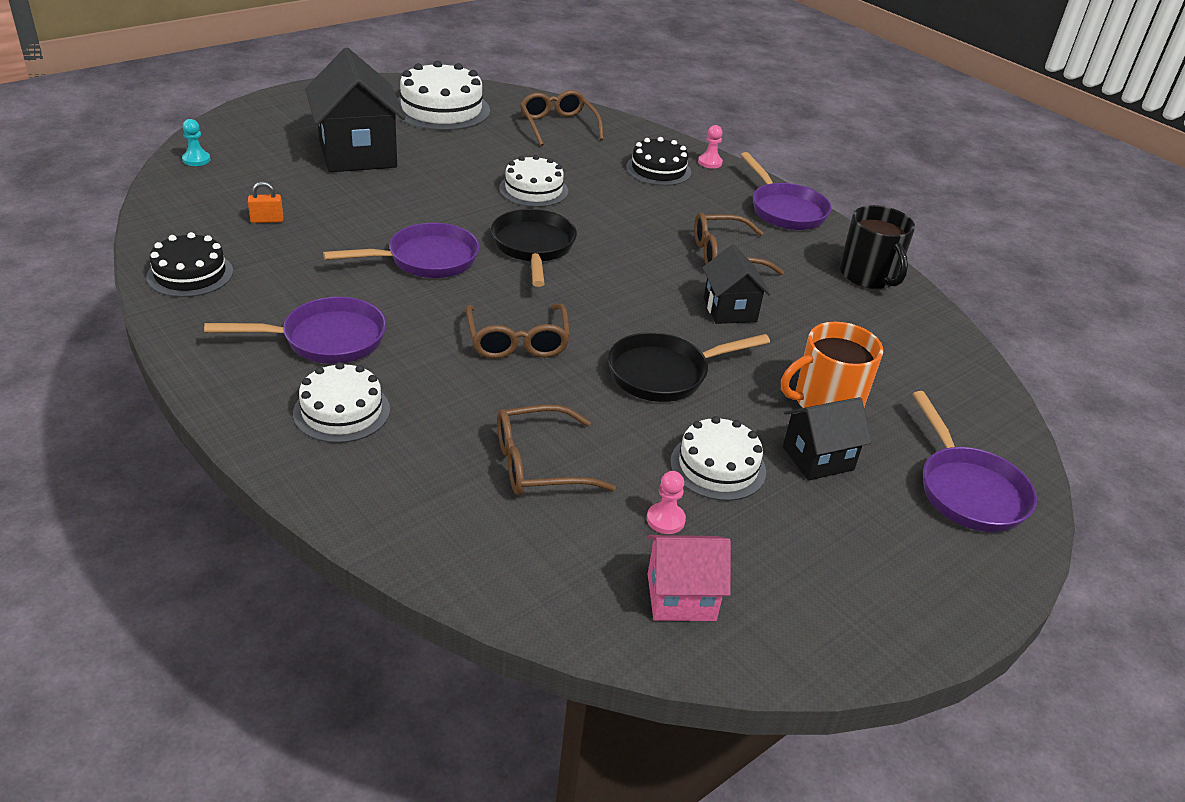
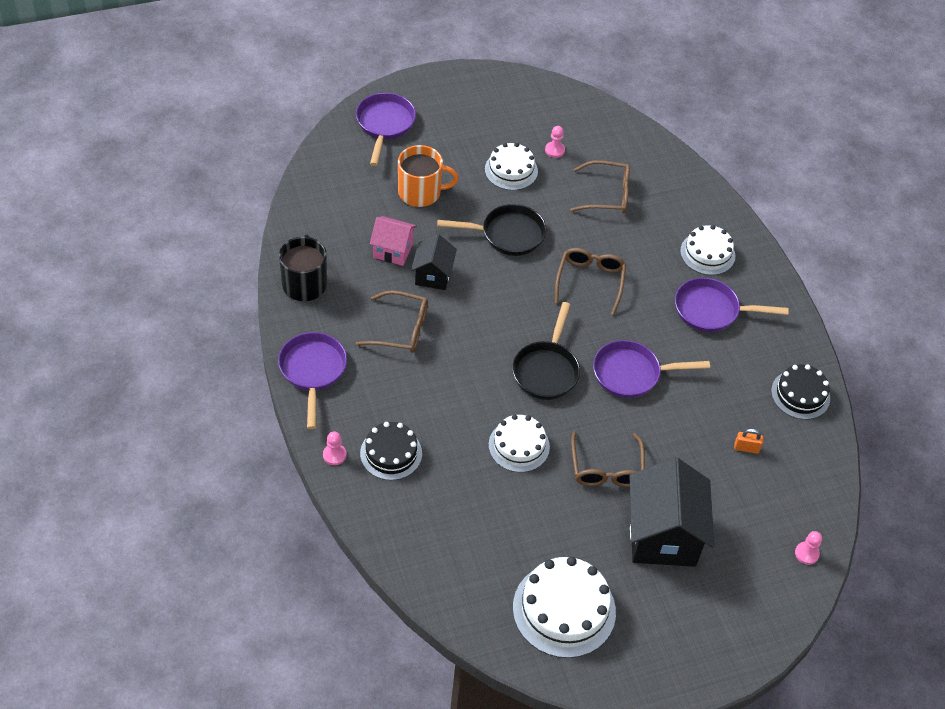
camera: 160 degrees left, 15 degrees up
turquoise pawn [182,119,210,166] -> pink pawn [795,531,822,565]
brown glasses [520,90,604,146] -> brown glasses moved to [571,431,645,487]
pink house [648,535,731,621] -> pink house moved to [370,216,417,266]
black house [783,397,872,480] -> none

